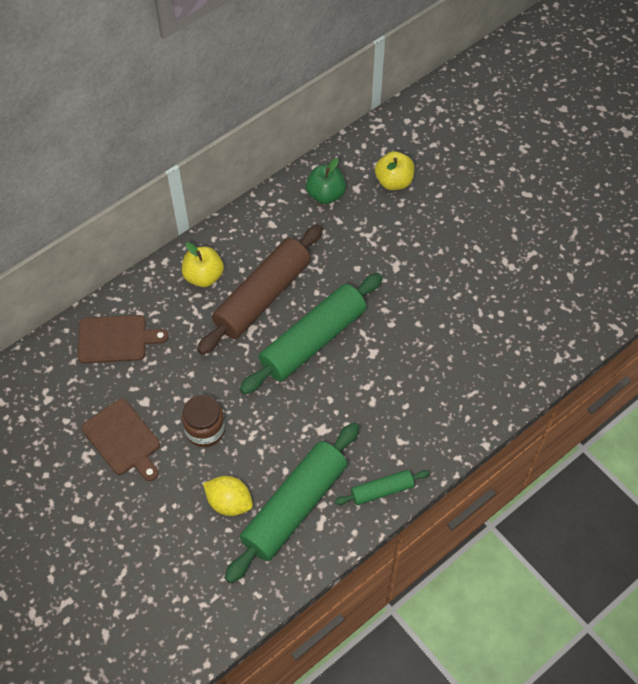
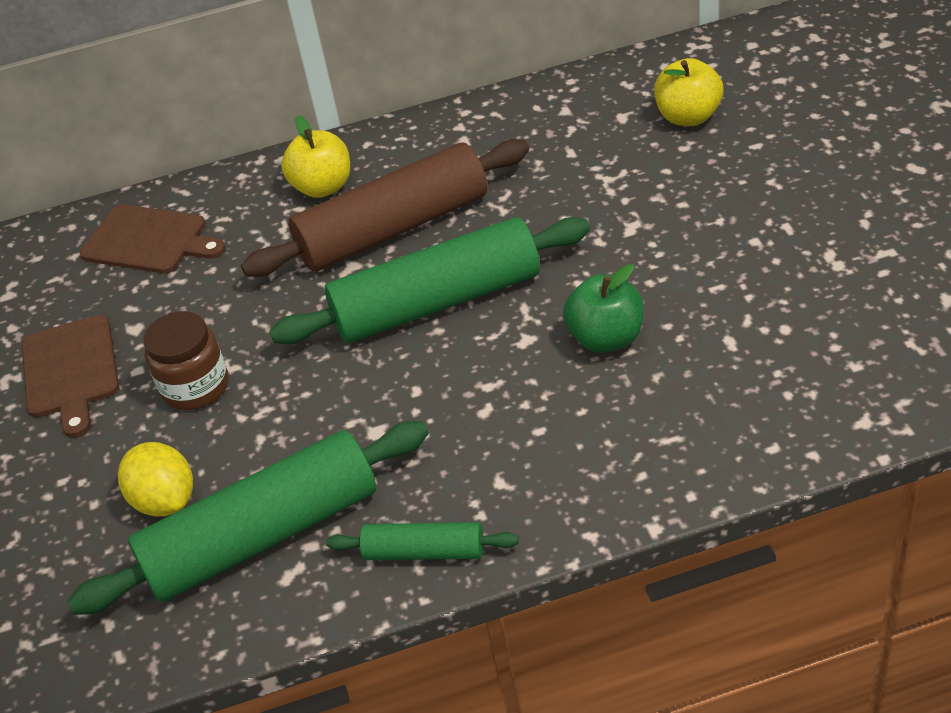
camera: 30 degrees right, 15 degrees down
green apple [306,158,346,204] -> green apple moved to [563,264,644,353]

